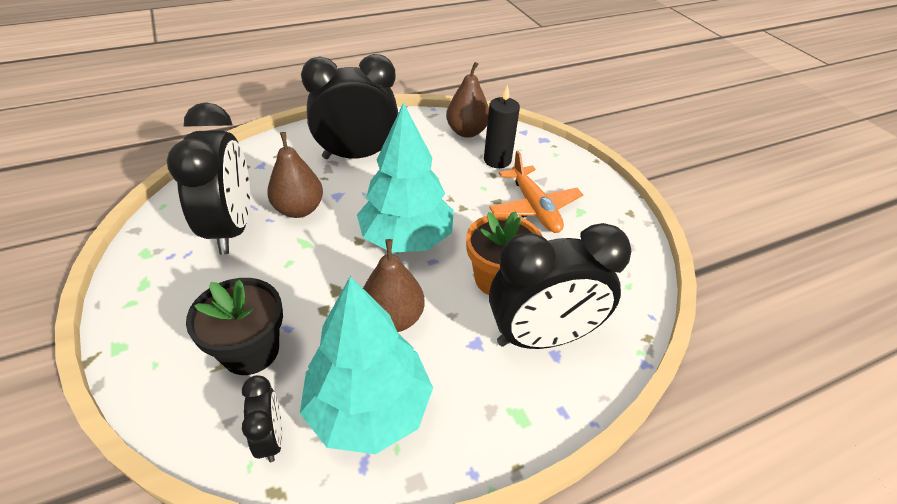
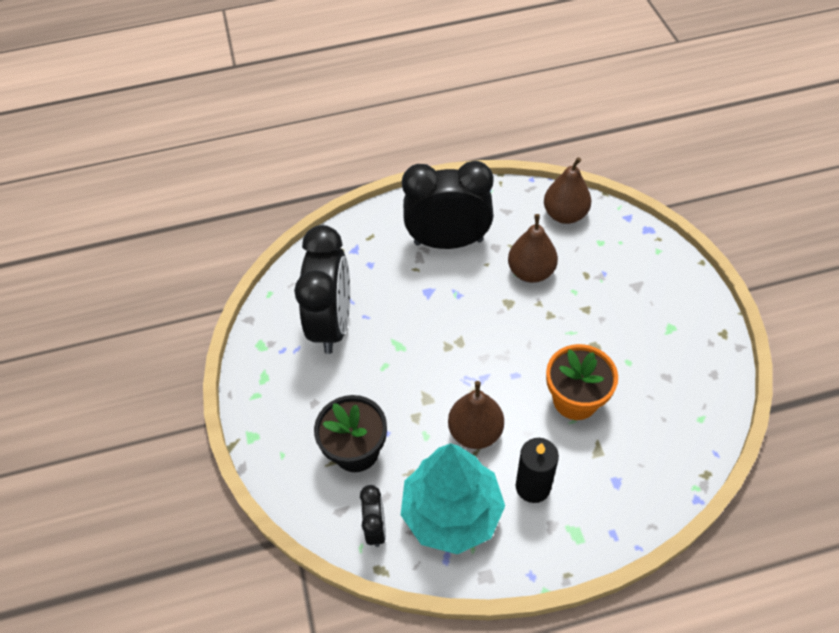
camera: 15 degrees right, 10 degrees up
brown pear [267,132,323,218] -> brown pear moved to [508,214,558,283]
turquoise tree [357,103,454,253] -> none
black candle [484,84,520,168] -> black candle moved to [516,438,559,503]
orange plane [489,150,583,233] -> none
black clock [489,223,631,349] -> none

